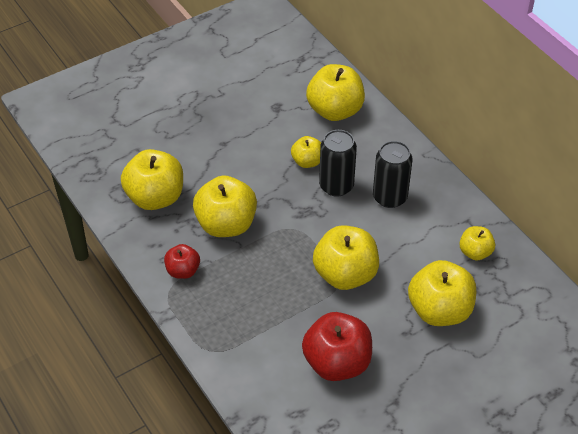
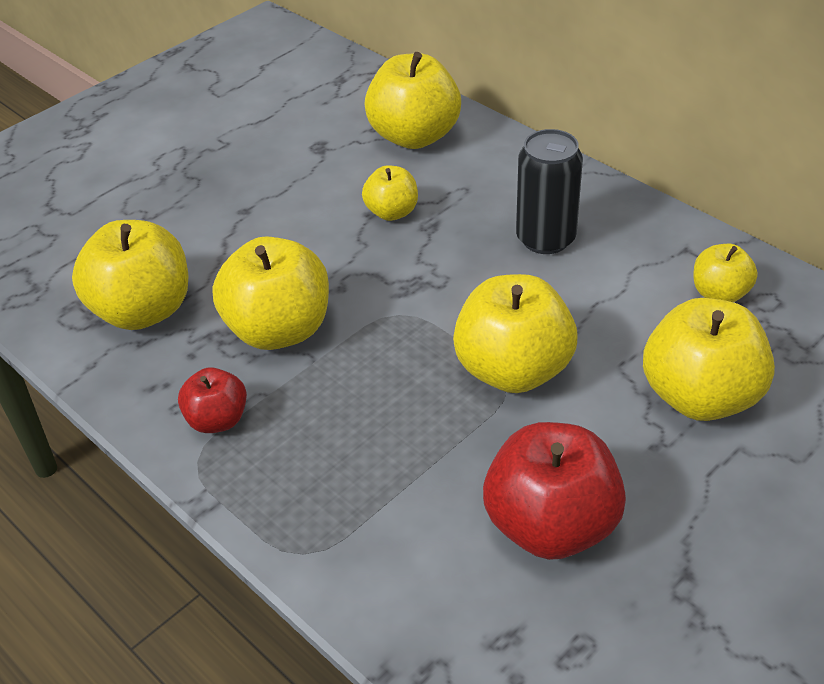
camera: 10 degrees left, 5 degrees down
black can [319,130,357,197] -> none

